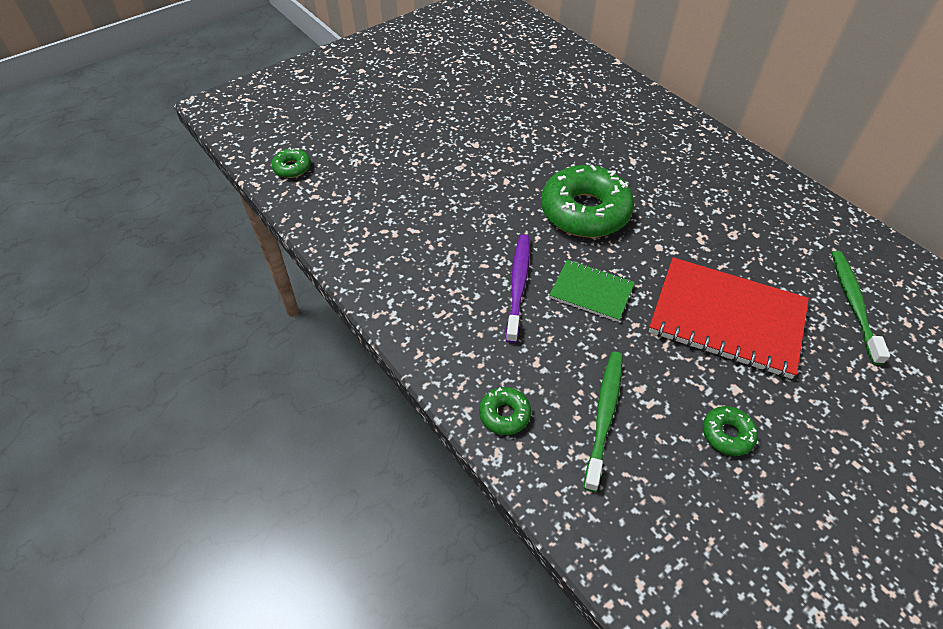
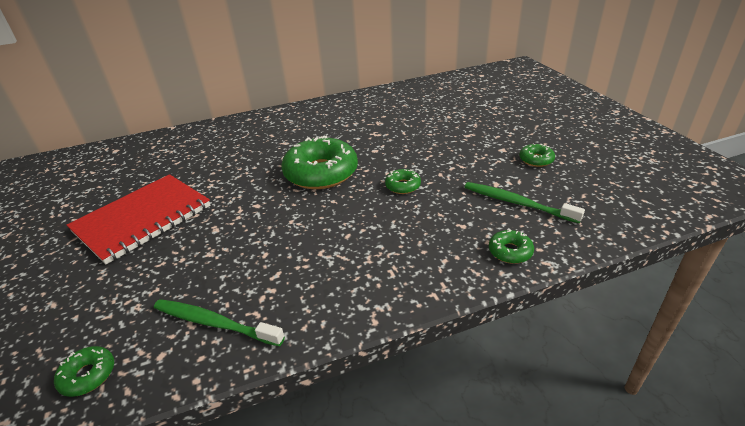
camera: 70 degrees left, 15 degrees down
purple toothbrush [506,234,530,343] -> none
green notebook [549,260,635,322] -> green donut [385,169,421,194]
red notebook [649,257,809,379] -> red notebook moved to [67,174,211,264]
green toothbrush [832,251,890,365] -> green toothbrush moved to [154,299,285,346]

